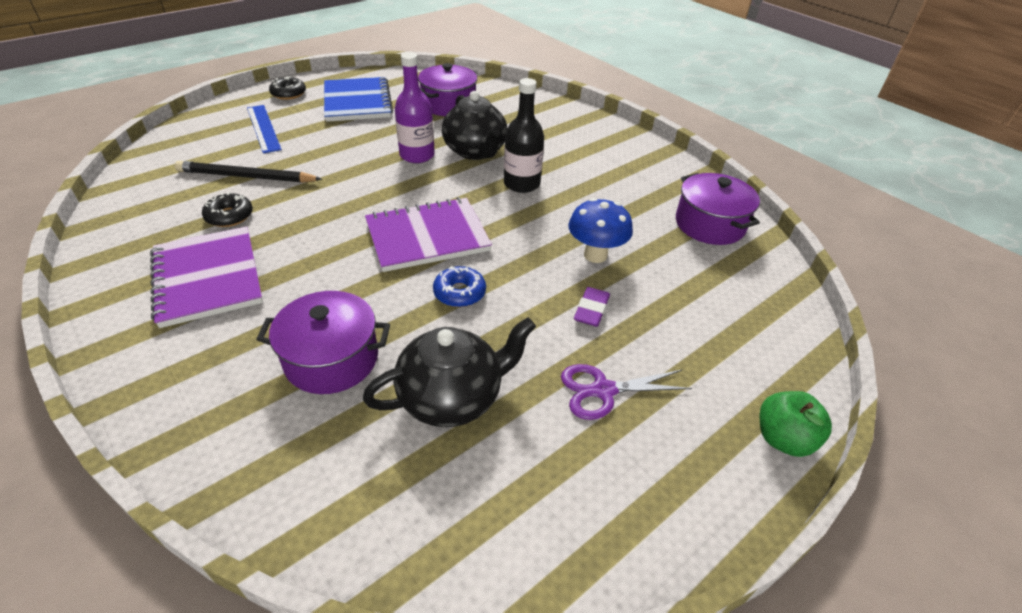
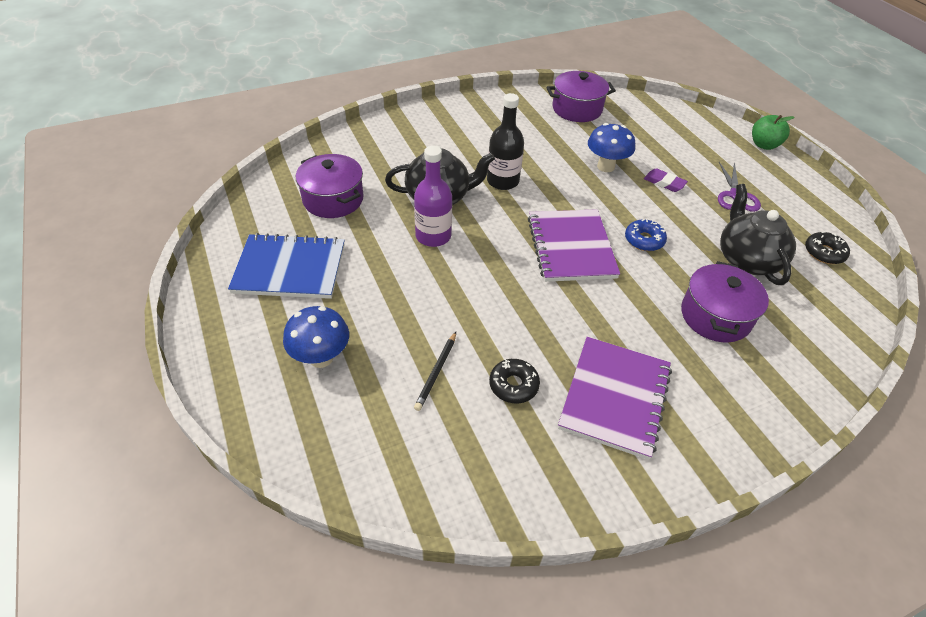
camera: 75 degrees left, 5 degrees up
purple notebook [150,226,263,328] -> purple notebook turned 60 degrees counterclockwise [558,337,672,460]
black pencil [174,161,322,183] -> black pencil [414,332,456,411], size x0.59
blue ruler [247,105,282,154] -> blue mushroom [283,306,349,368]
black donut [269,76,306,100] -> black donut moved to [805,231,850,264]

